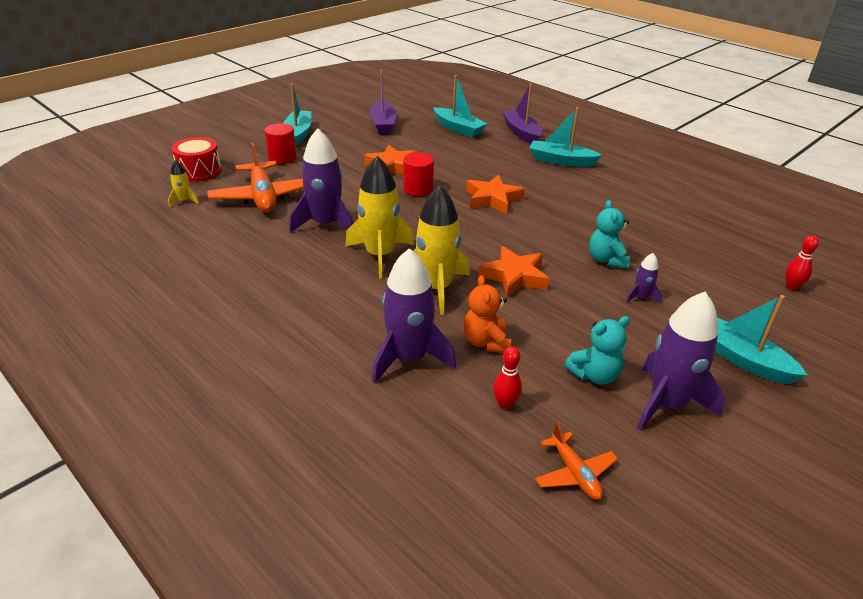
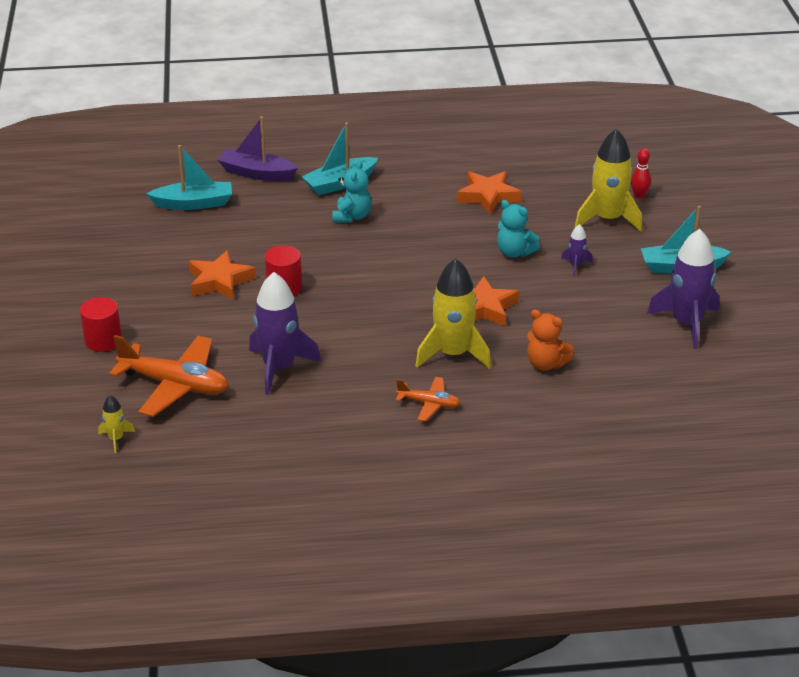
camera: 50 degrees left, 0 degrees up
red drum [172,137,221,182] -> none
turquoise boat [284,84,312,146] -> none
yellow rocket [345,156,414,279] -> yellow rocket moved to [574,129,642,232]
purple boat [370,70,396,134] -> none
purple rocket [372,248,456,384] -> none
orange star [466,175,525,214] -> orange star moved to [457,171,521,214]
red bowling pin [493,346,522,410] -> none
orange plane [535,421,618,500] -> orange plane moved to [395,377,460,421]
turquoise teddy bear [564,316,630,385] -> turquoise teddy bear moved to [332,161,371,222]

